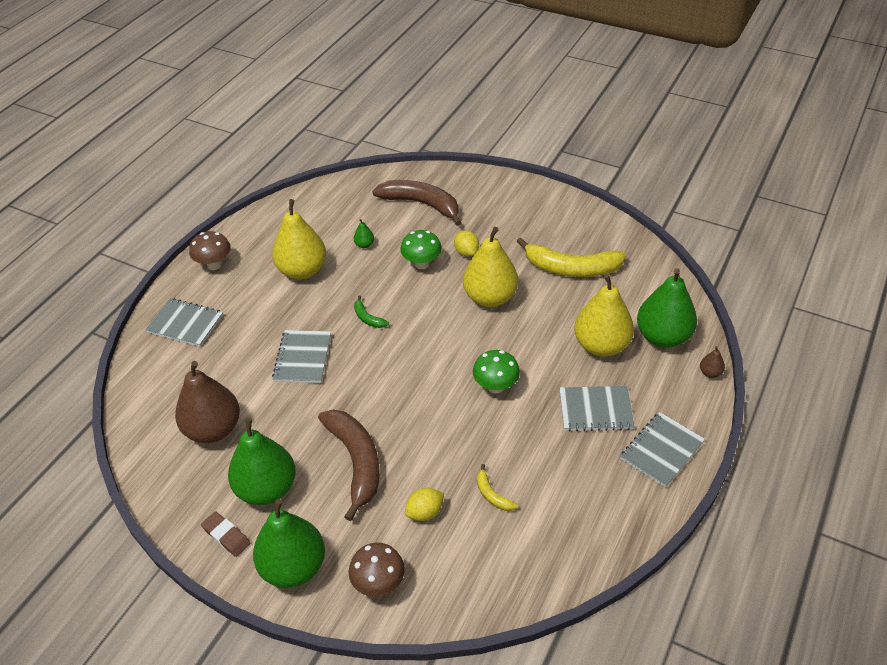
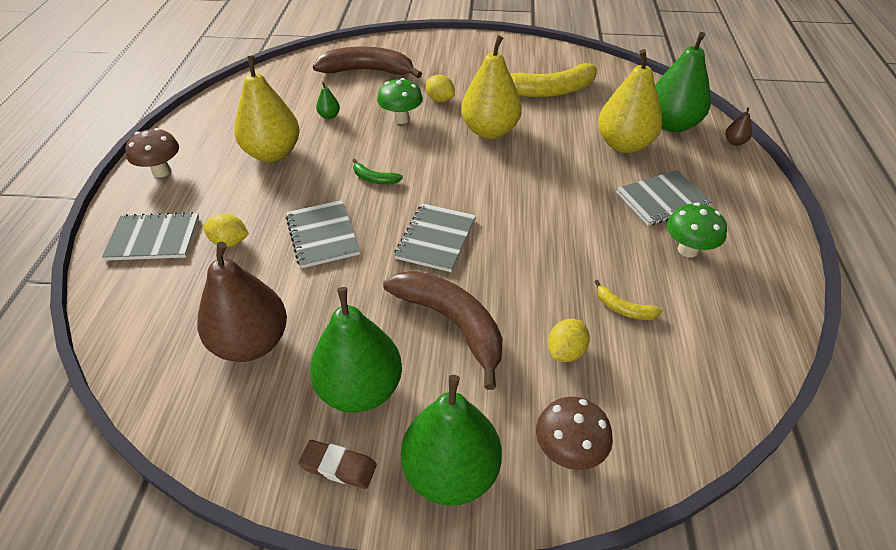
camera: 25 degrees left, 0 degrees up
green mushroom [473,350,520,394] -> green mushroom moved to [667,203,727,258]
grey notebook [620,412,705,488] -> grey notebook moved to [394,203,476,272]
none -> yellow lemon [203,213,249,247]

